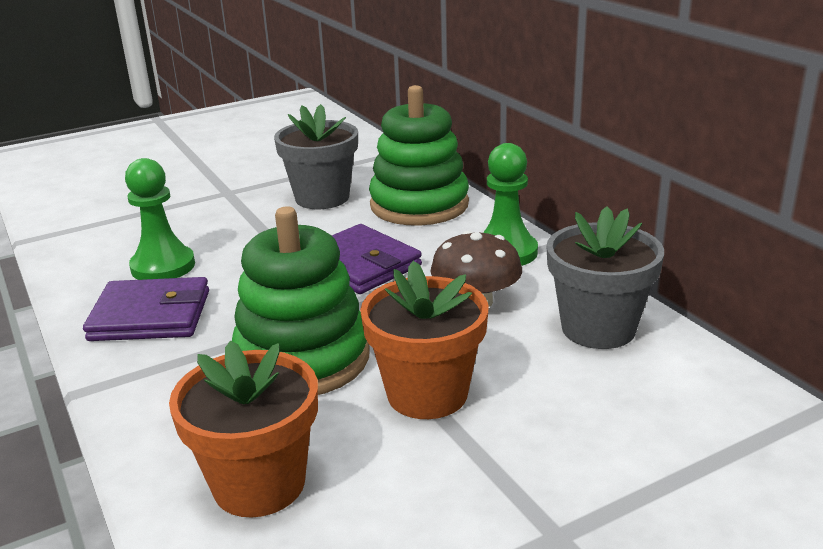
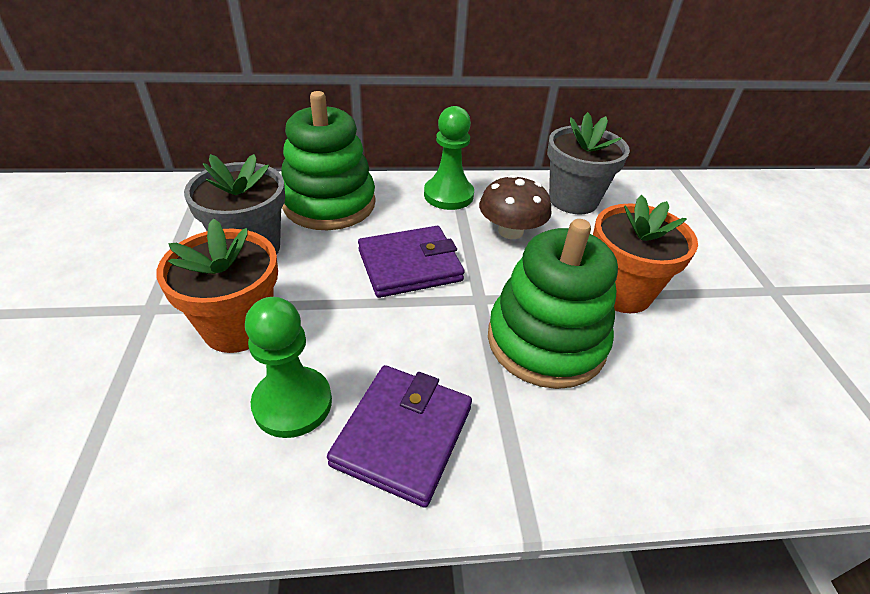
camera: 70 degrees left, 15 degrees up
orange flower pot [169,341,318,517] -> orange flower pot moved to [157,218,278,353]

